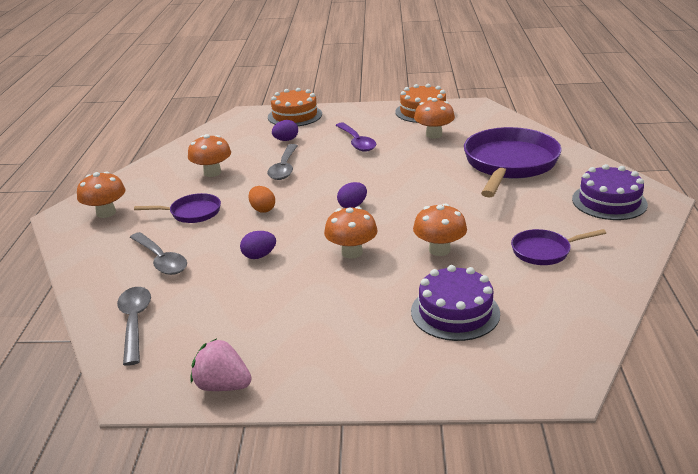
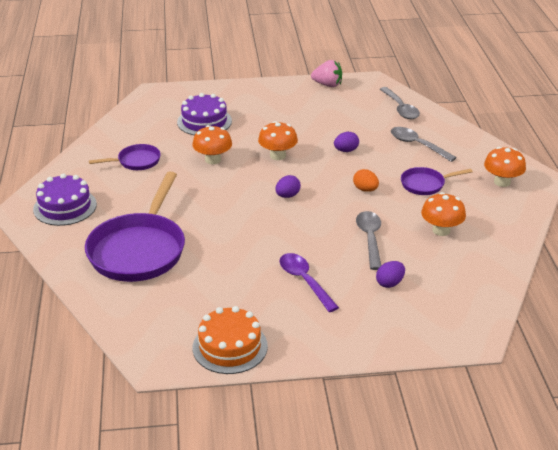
camera: 170 degrees right, 5 degrees up
orange cake [268,88,322,126] -> none
orange mushroom [414,98,455,139] -> none

